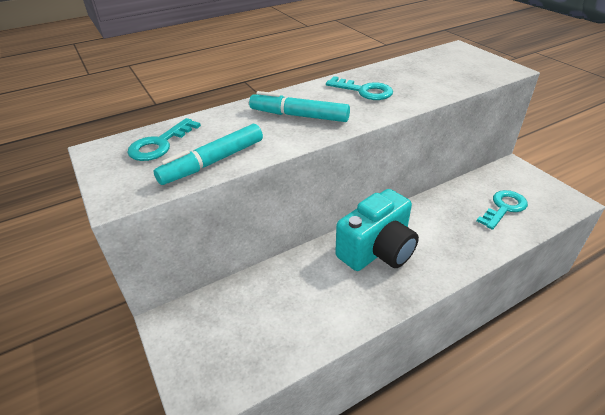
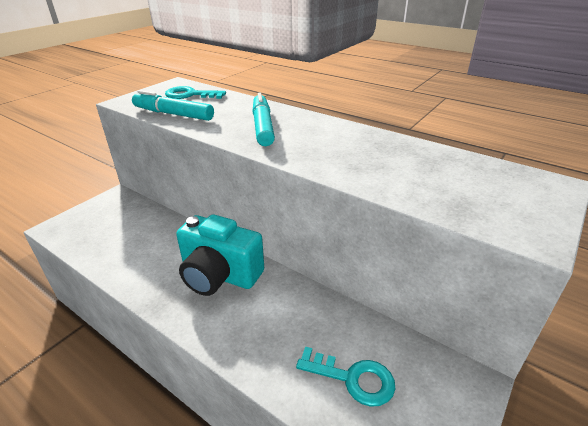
camera: 65 degrees right, 5 degrees down
turquoise key [326,76,393,100] -> none

